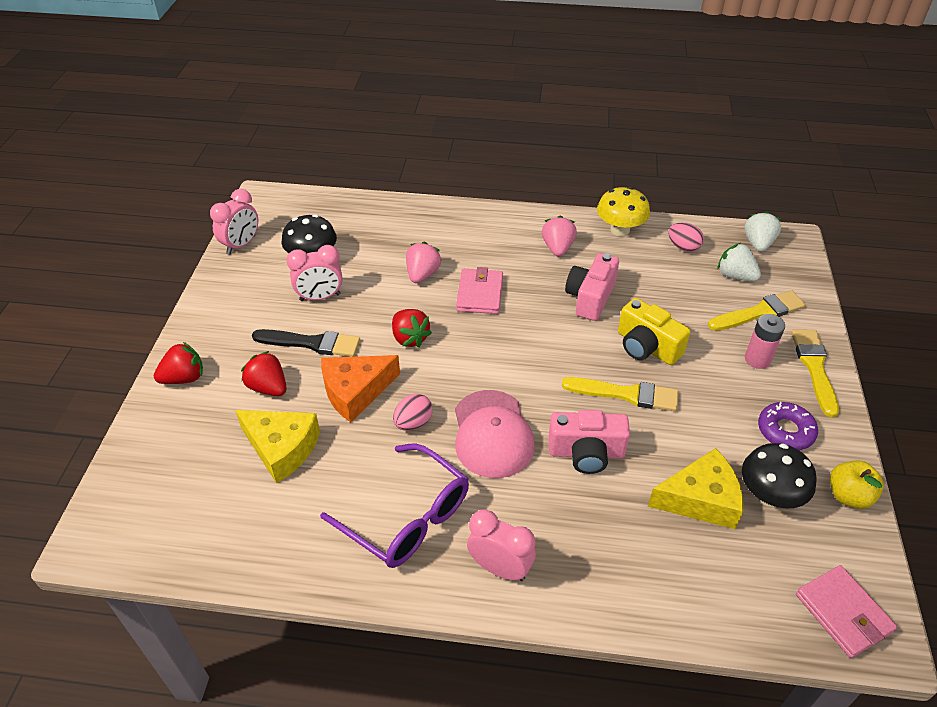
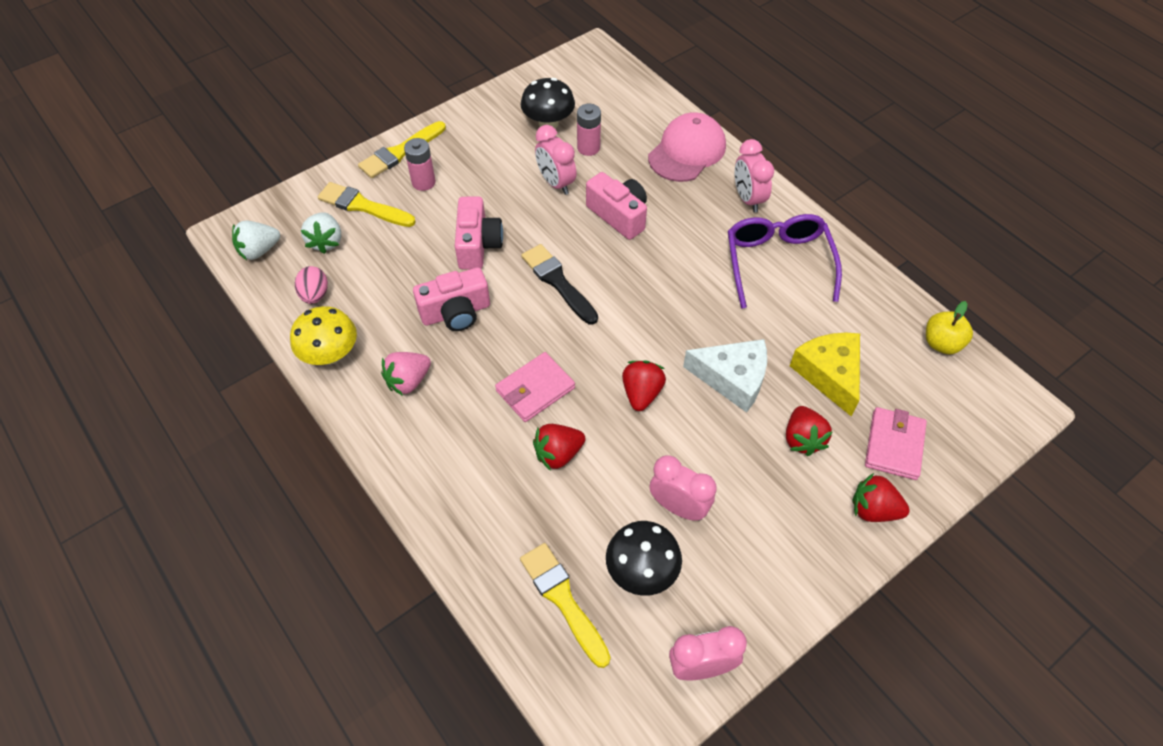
camera: 135 degrees left, 10 degrees up
black brush [252,329,360,357] -> black brush moved to [521,244,598,325]
orange cheese [321,355,400,422] -> white cheese [683,339,767,413]
pink egg [393,394,433,431] -> none
pink strawberry [406,242,442,283] -> red strawberry [533,424,586,471]
pink cap [455,390,535,478] -> pink cap moved to [648,112,726,182]
yellow brush [562,377,679,411] -> yellow brush moved to [520,543,611,668]
yellow camera [618,298,690,365] -> pink camera [455,196,503,270]
yellow cheese [648,448,743,529] -> pink battery [577,104,601,156]
purple donut [758,402,818,450] -> none
pink wallet [796,565,897,658] -> pink wallet moved to [865,407,927,480]
yellow apple [830,461,884,509] -> yellow apple moved to [926,301,973,354]
none -> pink clock [535,125,577,195]

